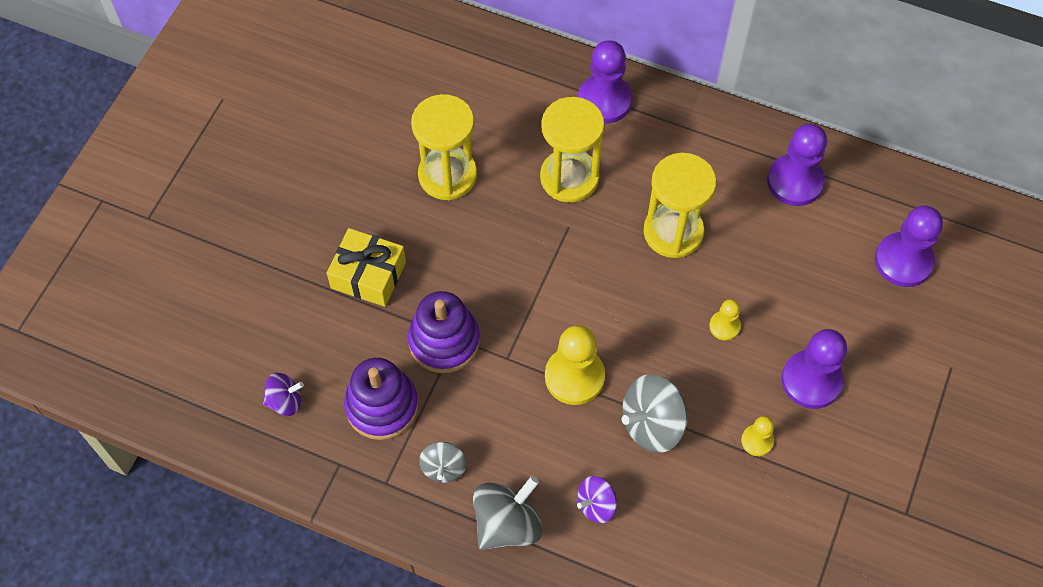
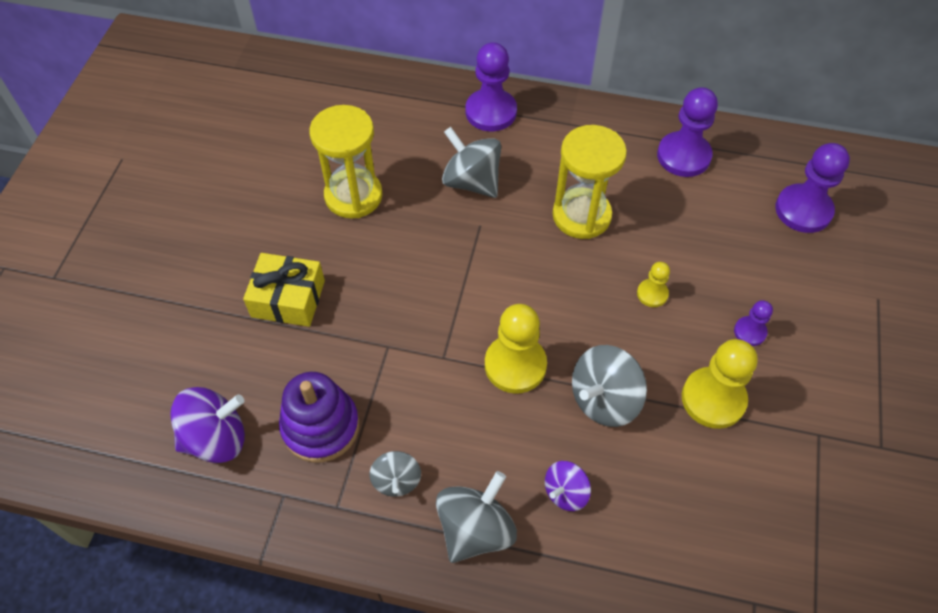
camera: 10 degrees left, 5 degrees down
purple spinning top [263,373,304,416] -> purple spinning top [170,387,245,463], size x1.68
purple stacking toy [408,291,480,373] -> none
yellow hourglass [540,97,605,203] -> grey spinning top [442,127,501,198]
yellow pawn [741,416,774,456] -> yellow pawn [682,339,758,429], size x1.91
purple pawn [782,329,847,409] -> purple pawn [734,300,773,346], size x0.52

